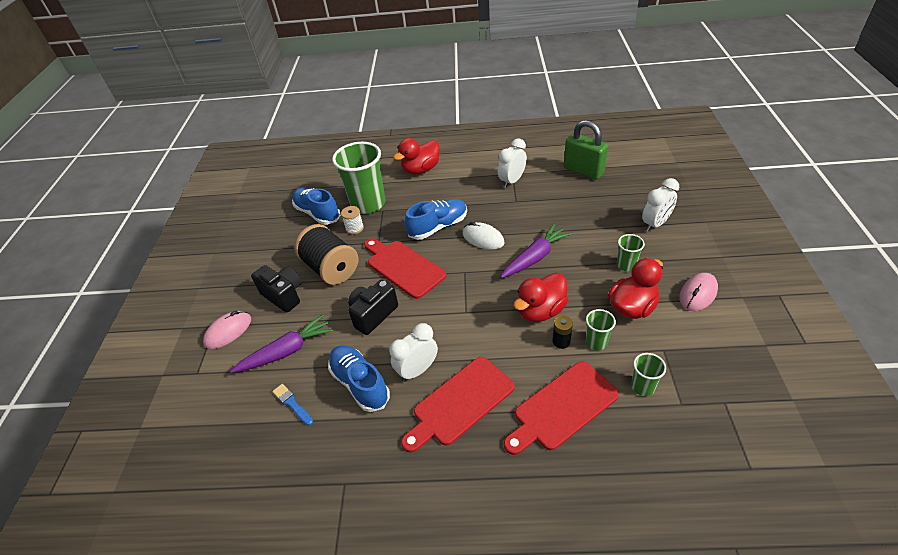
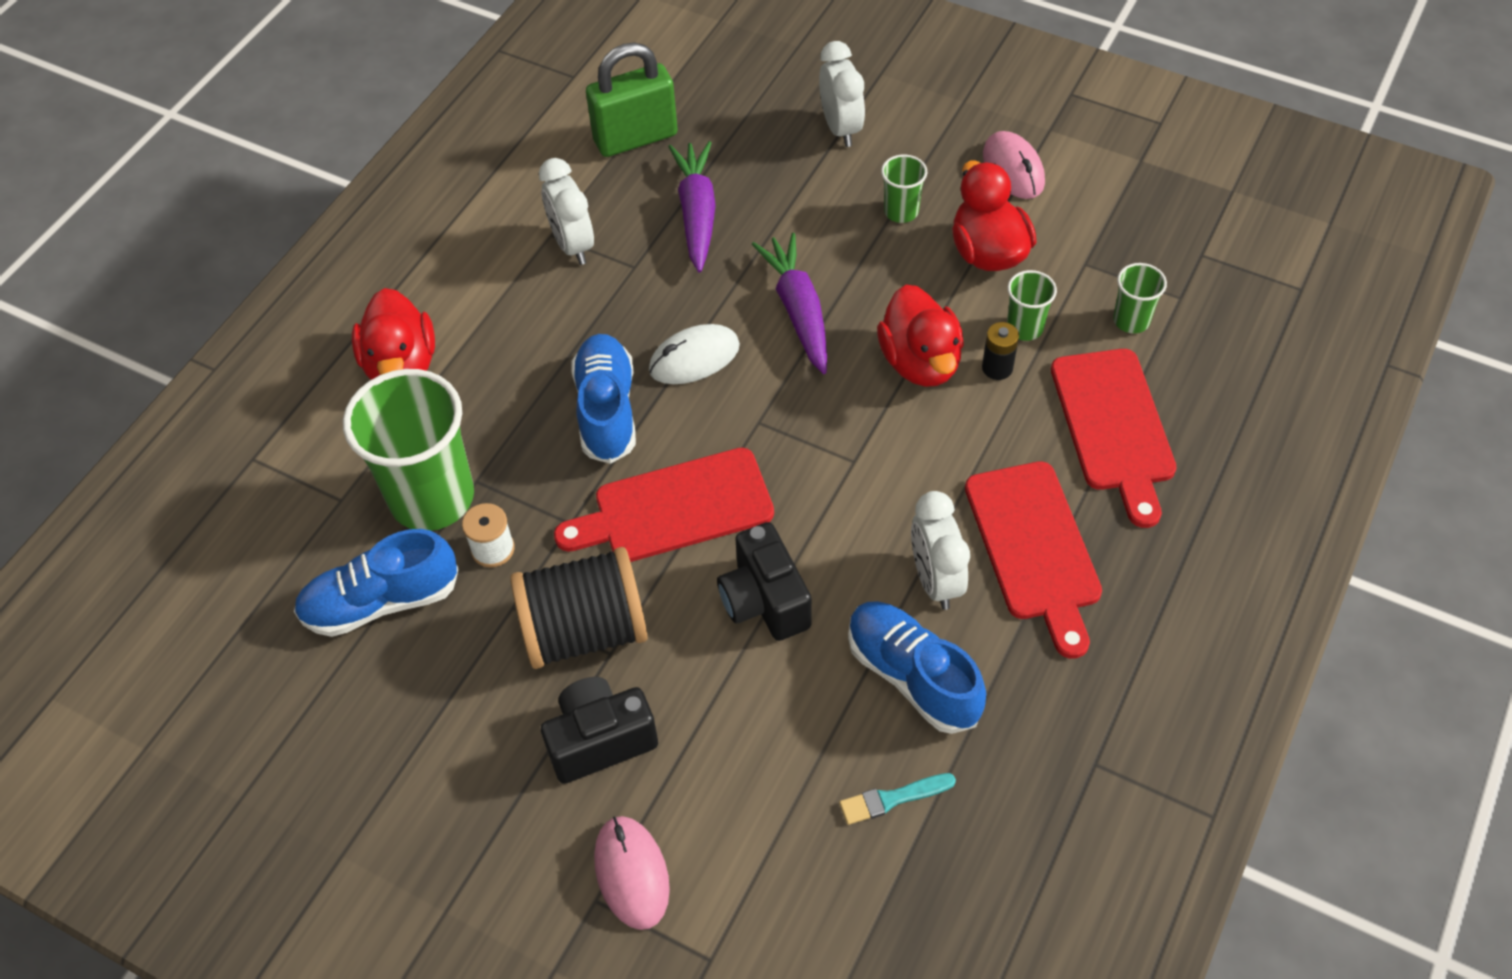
camera: 65 degrees left, 10 degrees up
purple carrot [230,314,333,373] -> purple carrot moved to [668,141,716,273]
blue brush [272,384,313,425] -> turquoise brush [839,773,956,825]
blue shoe [328,345,390,412] -> blue shoe turned 60 degrees clockwise [848,601,986,734]

